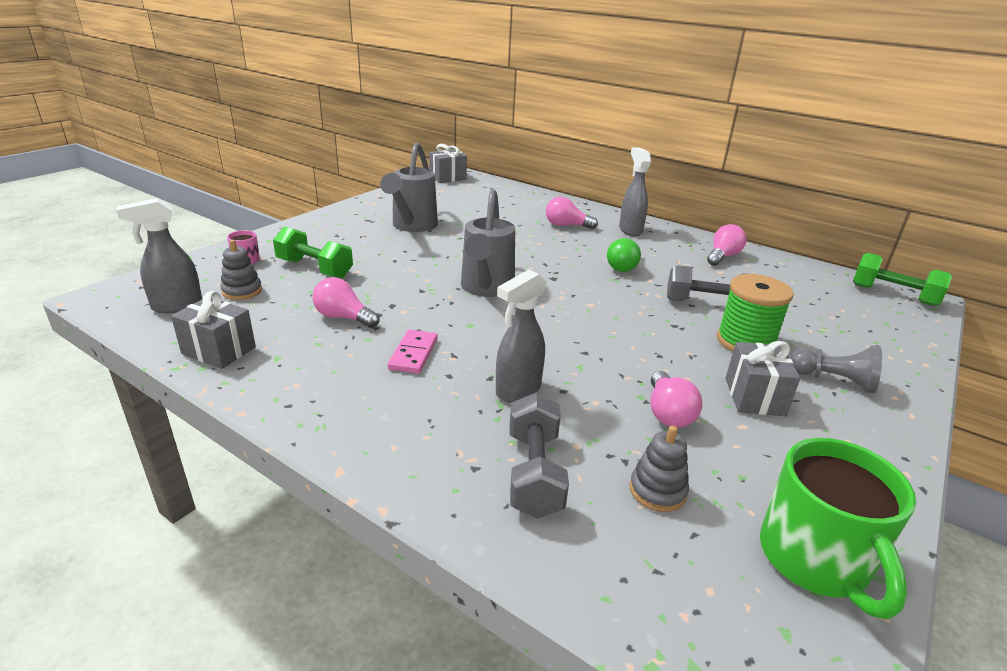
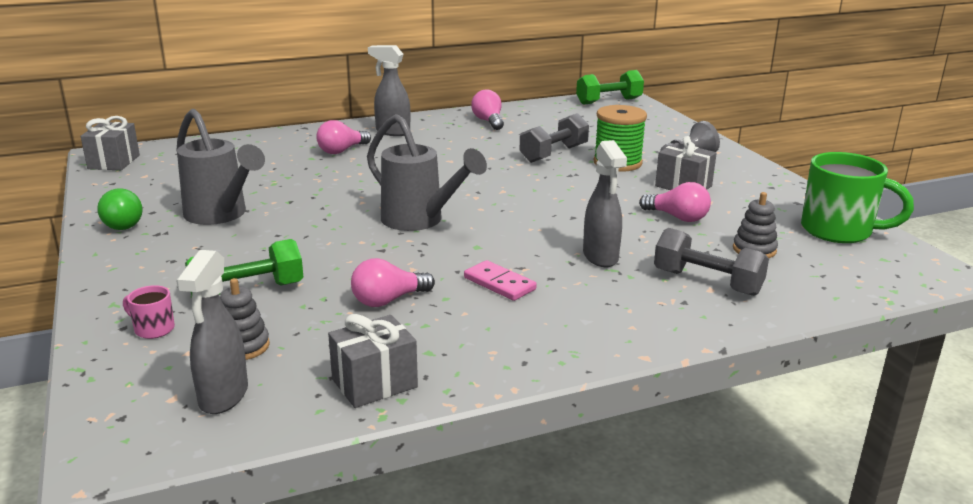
camera: 55 degrees left, 5 degrees down
green light bulb [607,238,641,272] -> green light bulb moved to [97,188,143,230]

